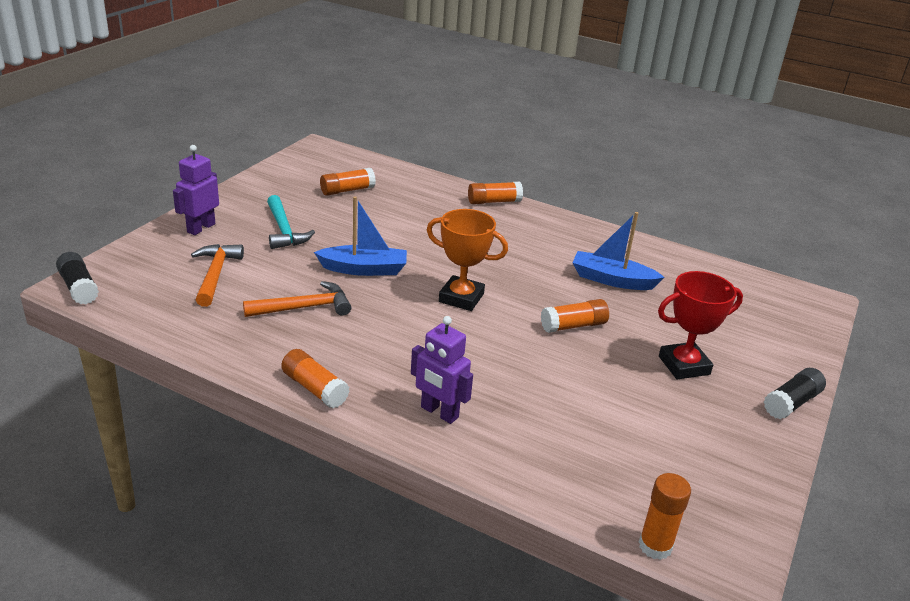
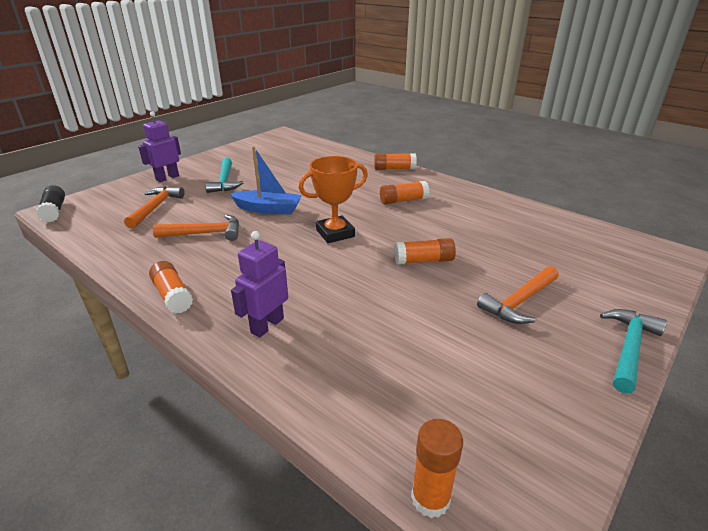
camera: 15 degrees right, 0 degrees up
orange glue stick [320,168,376,196] -> orange glue stick moved to [380,181,429,204]
purple robot [411,316,473,424] -> purple robot turned 75 degrees clockwise [231,231,288,338]
orange trophy [427,209,508,311] -> orange trophy turned 60 degrees counterclockwise [299,156,368,243]
blue boat [572,212,664,290] -> none
red trophy [658,271,743,380] -> orange hammer [477,266,559,324]
black glue stick [764,368,826,419] -> turquoise hammer [600,309,667,394]

